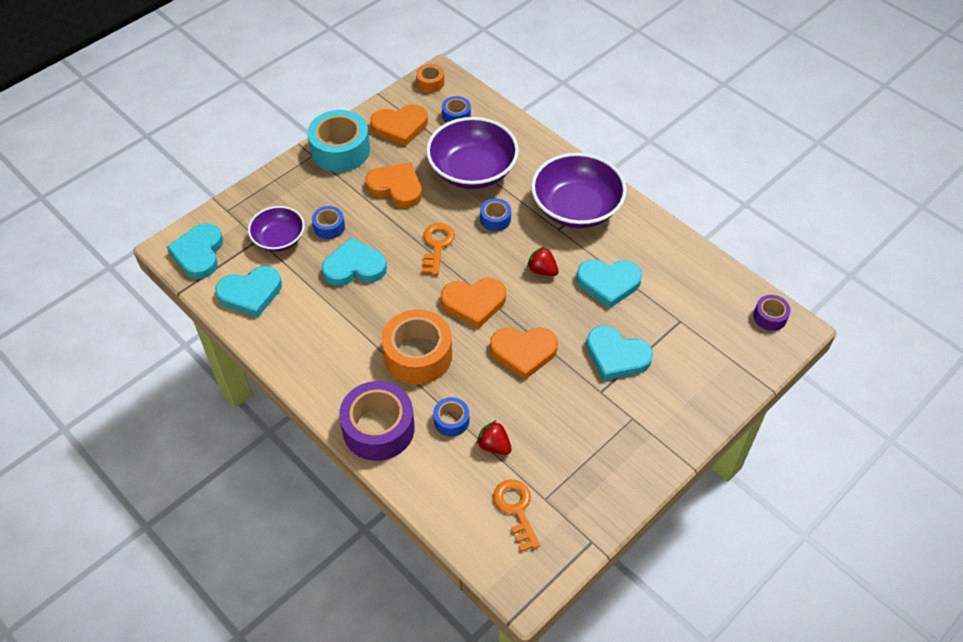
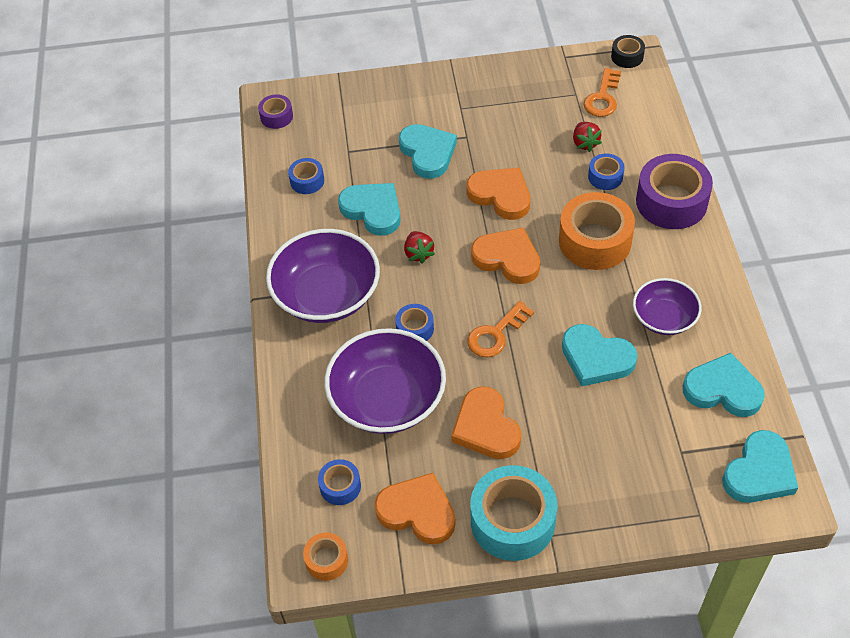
camera: 140 degrees left, 0 degrees up
purple bowl [248,206,305,252] -> purple bowl moved to [633,278,702,335]
blue tape [312,206,345,239] -> blue tape moved to [288,158,324,194]
none -> black tape [611,35,645,68]

